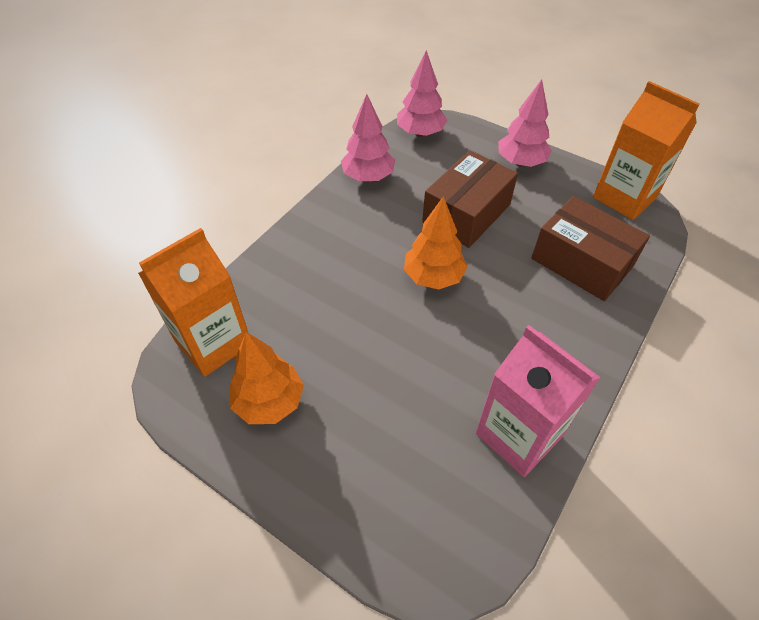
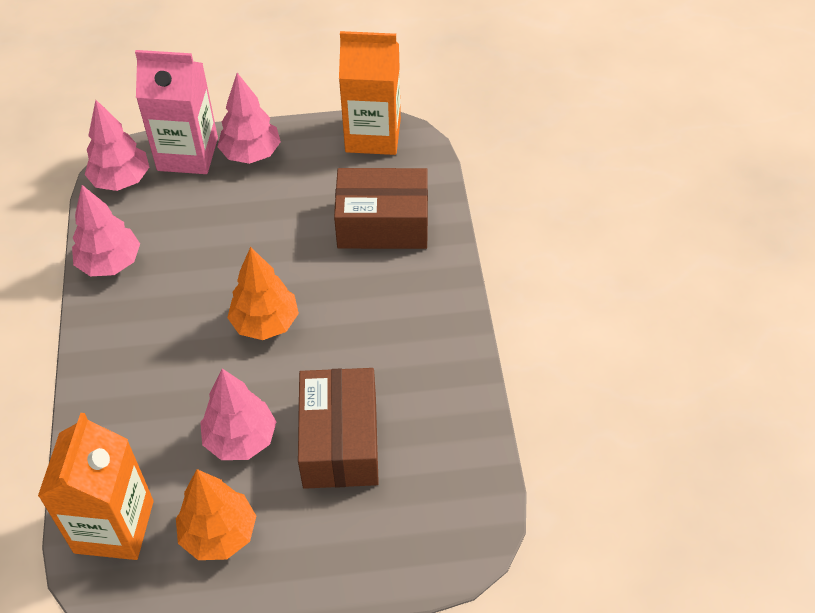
camera: 40 degrees left, 0 degrees up
brown box [422,150,518,248] -> brown box moved to [298,368,379,489]
pink carton [476,325,601,477] -> pink carton moved to [135,50,218,174]
none -> pink tree [200,369,277,460]

